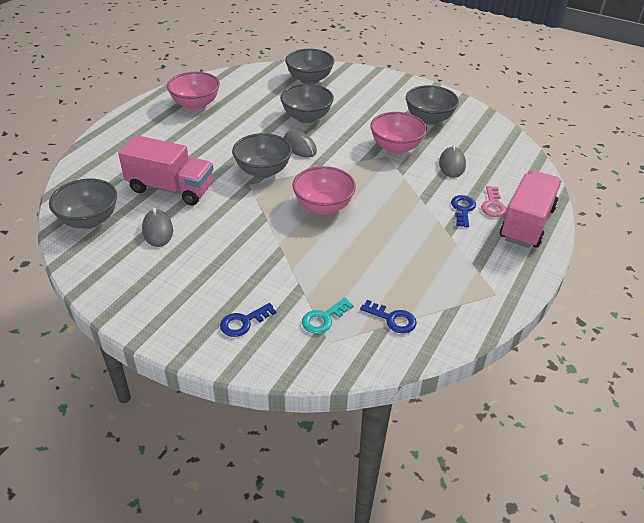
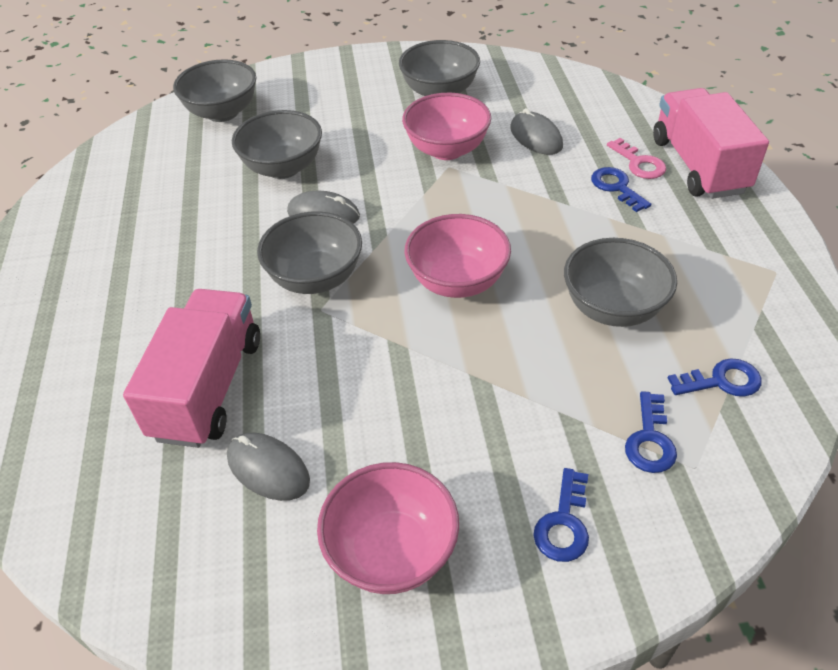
camera: 35 degrees left, 5 degrees up
grey bowl [49,179,117,229] -> grey bowl moved to [564,238,677,327]
pink truck [118,135,213,205] -> pink truck turned 60 degrees counterclockwise [123,289,260,448]
pink bowl [167,72,220,110] -> pink bowl moved to [317,462,459,594]
turquoise key [302,298,354,334] -> blue key [625,391,677,473]

